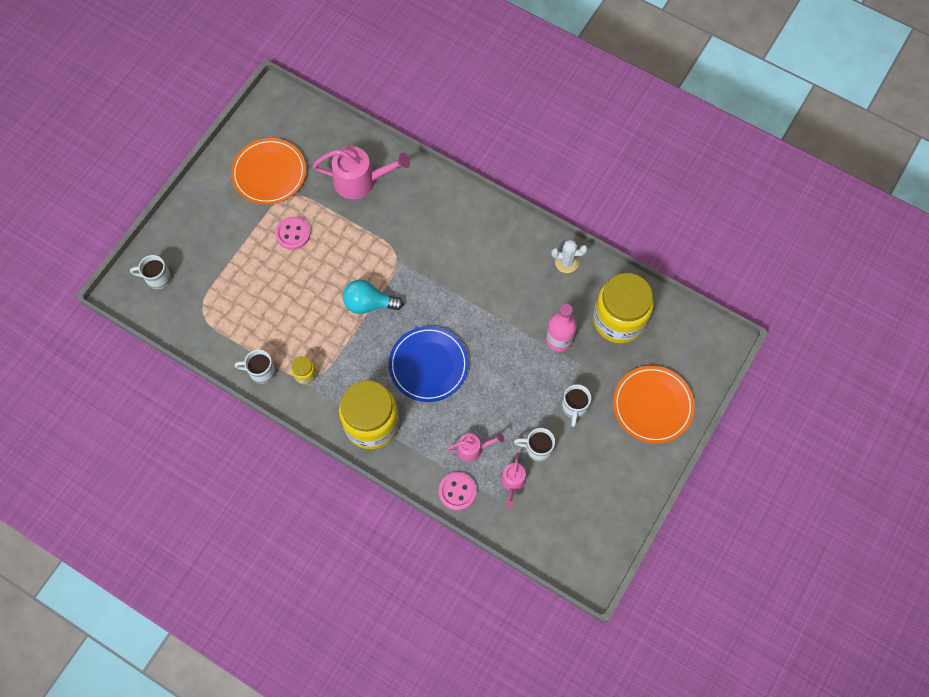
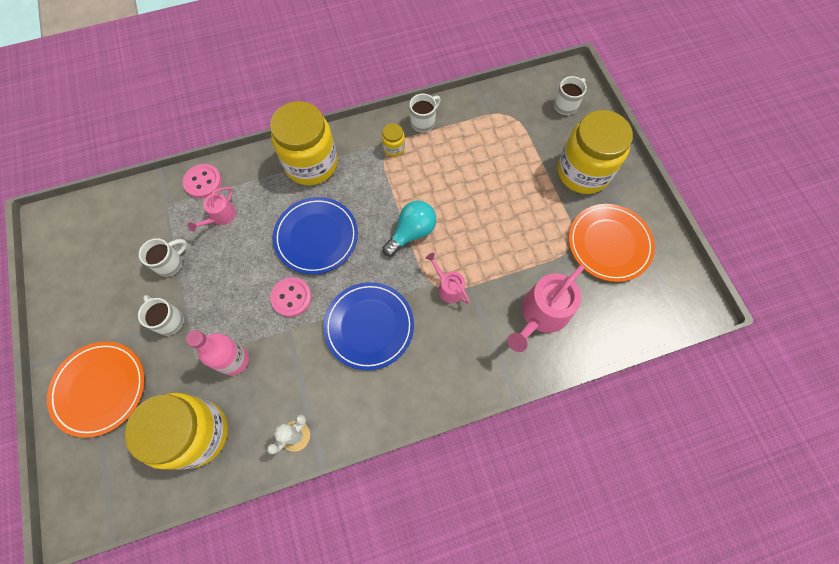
camera: 130 degrees right, 0 degrees up
pink button [275,216,310,250] -> pink button moved to [270,277,312,317]
pink watering can [501,453,526,509] -> pink watering can moved to [426,253,470,304]
none -> blue plate [323,282,414,370]
none -> yellow jar [558,110,633,194]

